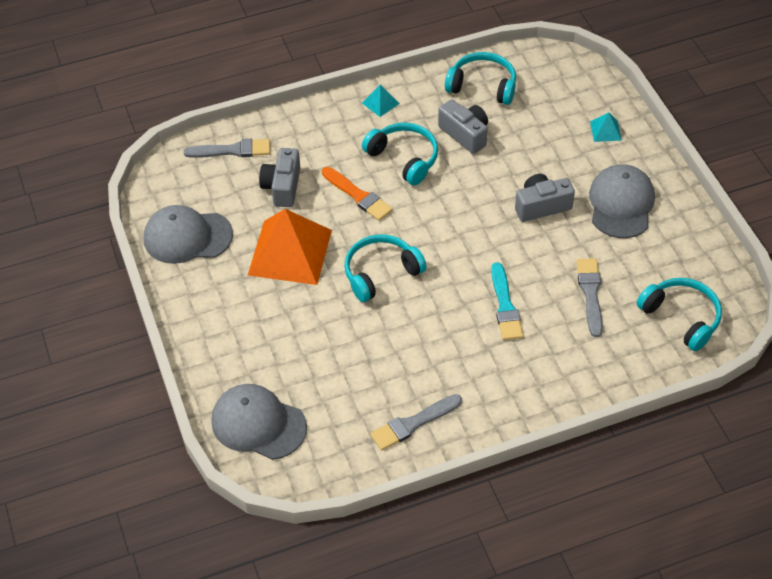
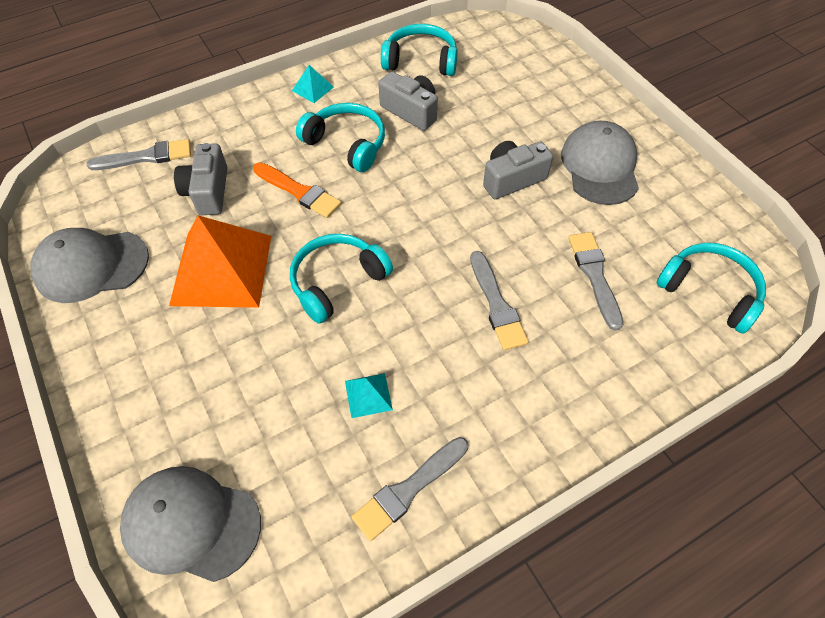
camera: 10 degrees left, 5 degrees up
turquoise brush [491,262,523,340] -> grey brush [470,251,528,350]
turquoise pyramid [590,113,622,142] -> turquoise pyramid moved to [345,373,393,418]

